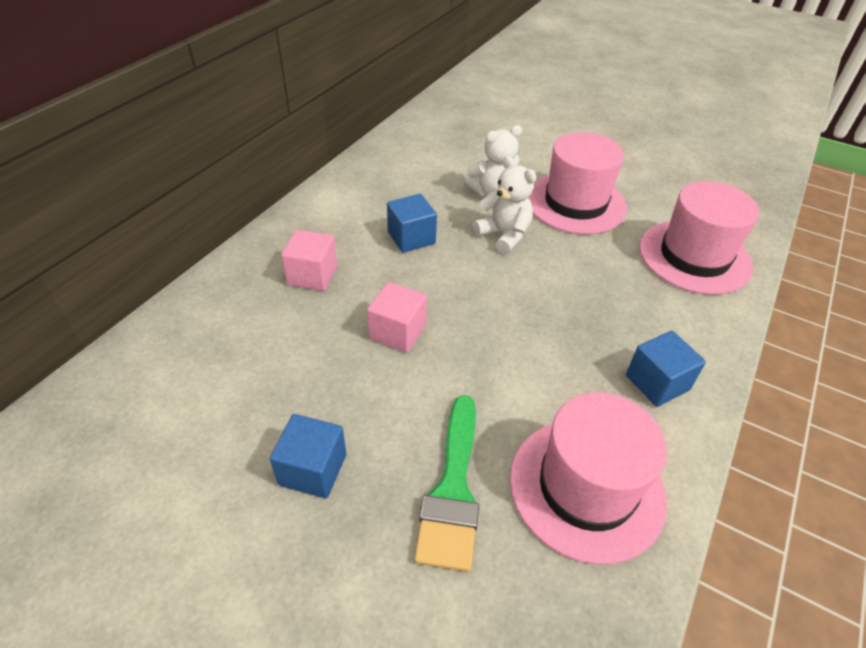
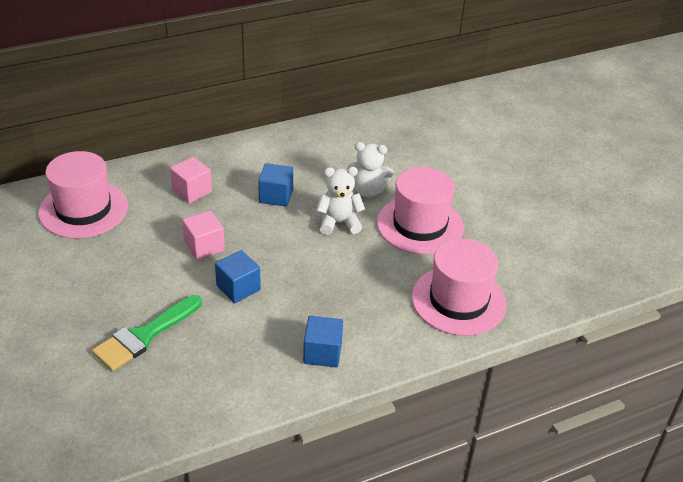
camera: 35 degrees right, 5 degrees down
blue cube [270,414,346,498] -> blue cube moved to [215,250,261,303]
white teddy bear [473,156,536,254] -> white teddy bear turned 90 degrees counterclockwise [316,167,365,235]
pink hat [510,392,667,564] -> pink hat moved to [38,151,128,239]

